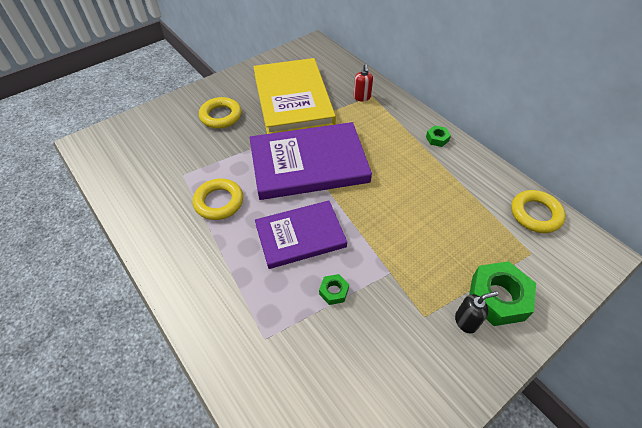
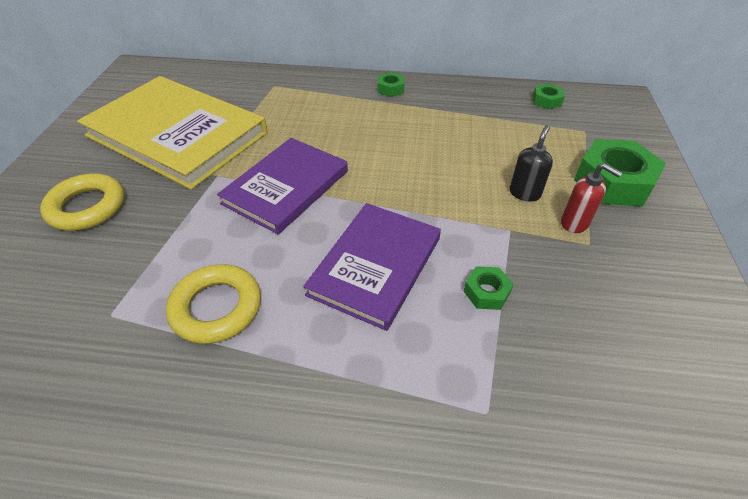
camera: 45 degrees left, 5 degrees down
purple book [249,122,372,200] -> purple book [217,138,348,234], size x0.64
red soap dispenser [353,64,373,102] -> red soap dispenser moved to [561,163,622,233]
black soap dispenser [455,291,498,334] -> black soap dispenser moved to [509,125,553,202]
yellow ring [511,190,566,233] -> green nut [533,83,565,110]

